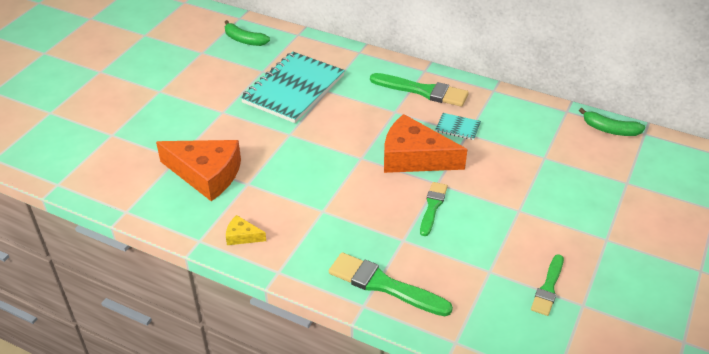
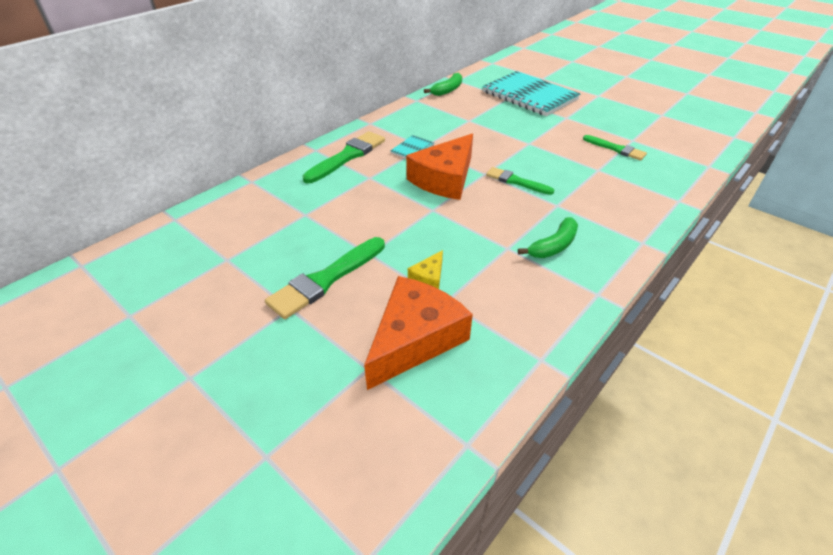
camera: 75 degrees left, 0 degrees up
green banana [225,20,270,46] -> green banana moved to [518,217,578,258]
yellow cheese [226,215,266,245] -> yellow cheese moved to [408,250,443,289]
turquoise notebook [241,52,345,123] -> turquoise notebook moved to [483,71,580,116]
green brush [329,252,453,316] -> green brush moved to [265,237,385,319]

